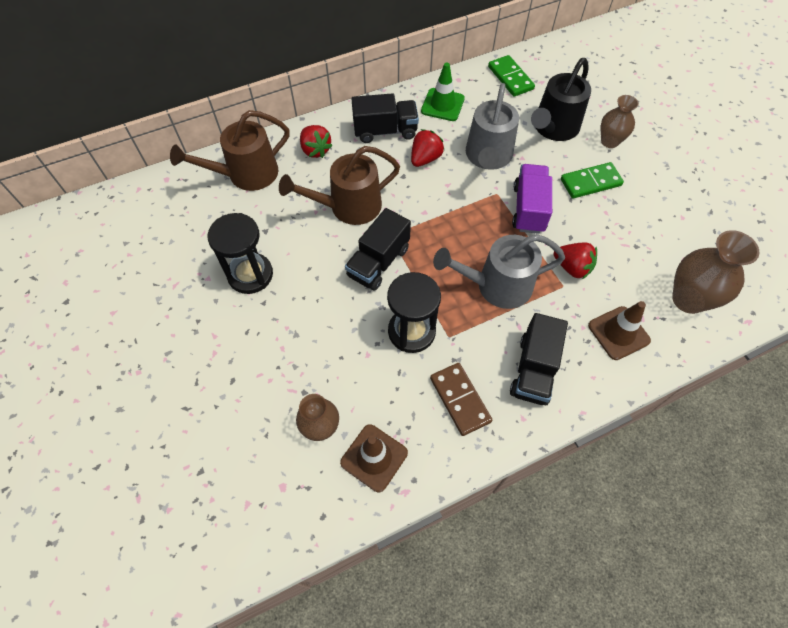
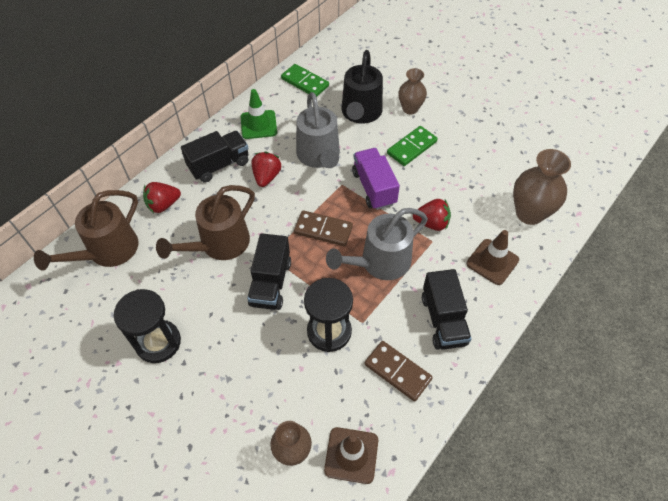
camera: 25 degrees left, 5 degrees down
red strawberry [300,125,333,158] -> red strawberry turned 120 degrees clockwise [143,182,181,213]
none -> brown domino [294,210,353,246]

